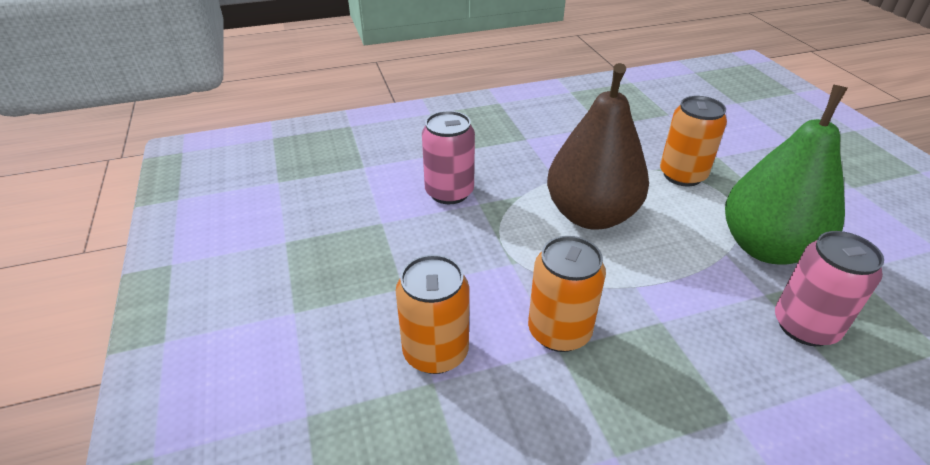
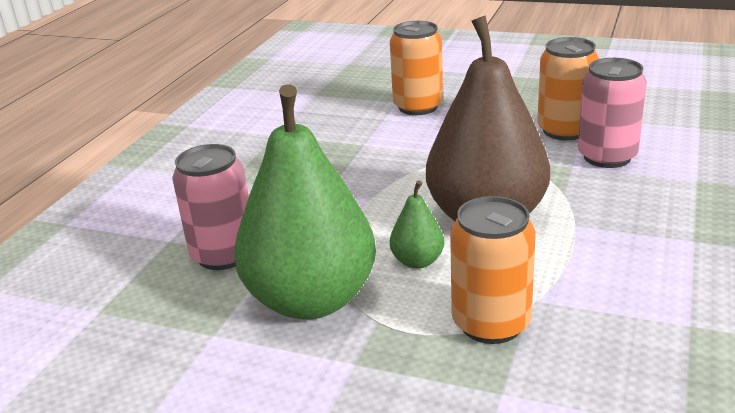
camera: 130 degrees right, 10 degrees down
orange can [528,236,606,352] -> orange can moved to [537,37,599,140]
none -> green pear [390,180,444,269]

